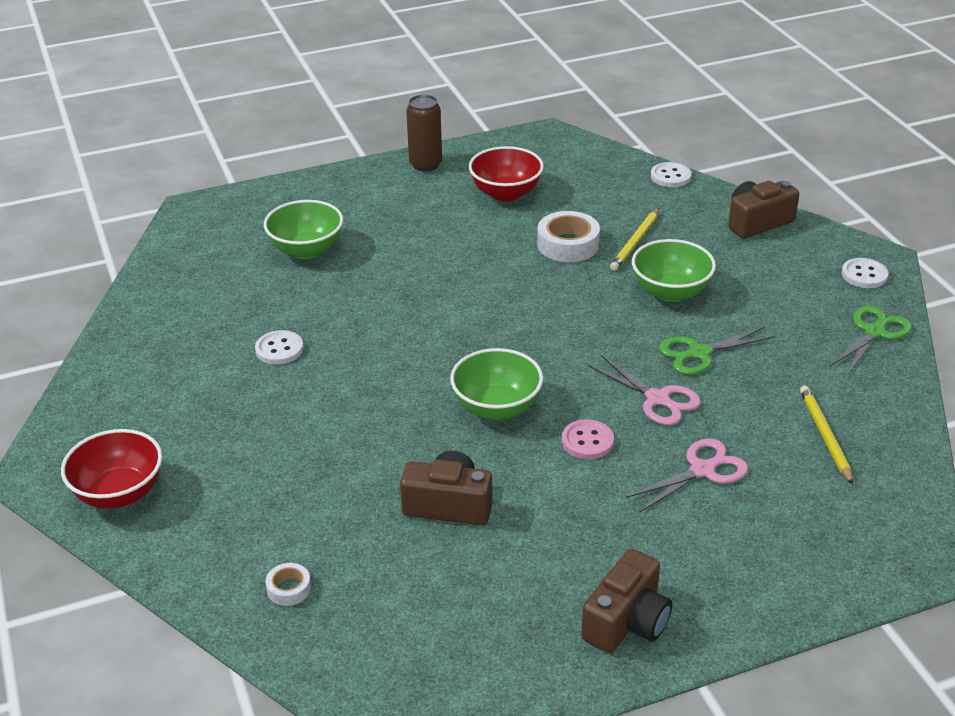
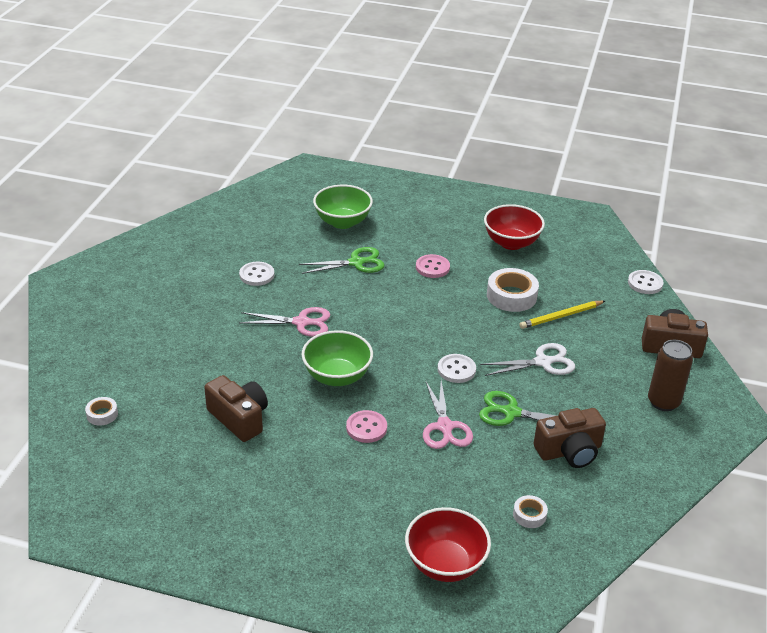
camera: 35 degrees right, 0 degrees up
red bowl [61,429,162,509] -> red bowl moved to [405,507,491,582]
brown can [406,95,442,172] -> brown can moved to [648,340,693,411]
brown camera [581,549,672,653] -> brown camera moved to [534,408,606,468]
pink scissors [626,438,748,512] -> pink scissors moved to [239,307,331,337]
green bowl [632,239,716,302] -> white scissors [480,343,575,376]
yellow pencil [800,386,853,485] -> white tape [513,495,548,528]
green scissors [829,306,912,374] -> green scissors moved to [299,247,385,274]
white button [842,258,888,288] -> white button moved to [438,354,476,383]
none -> pink button [416,254,450,278]

